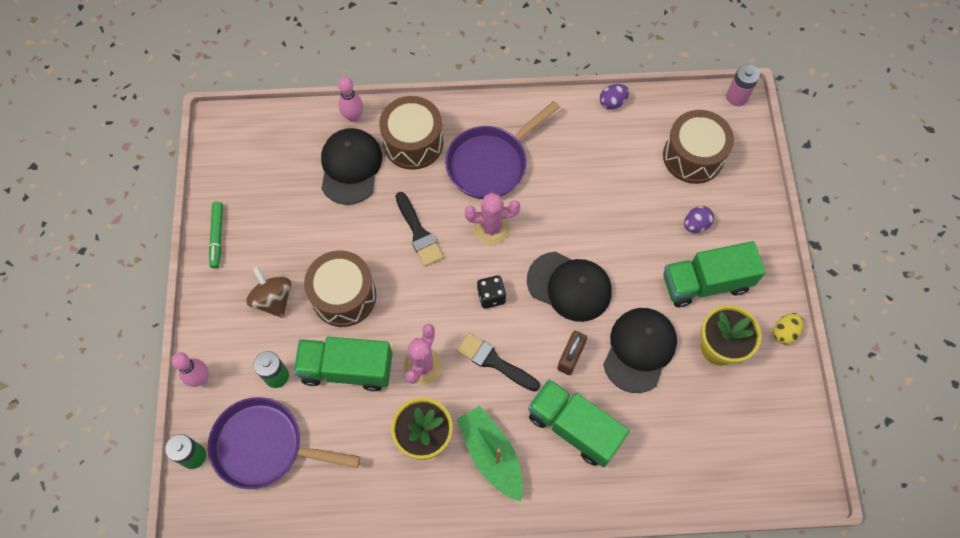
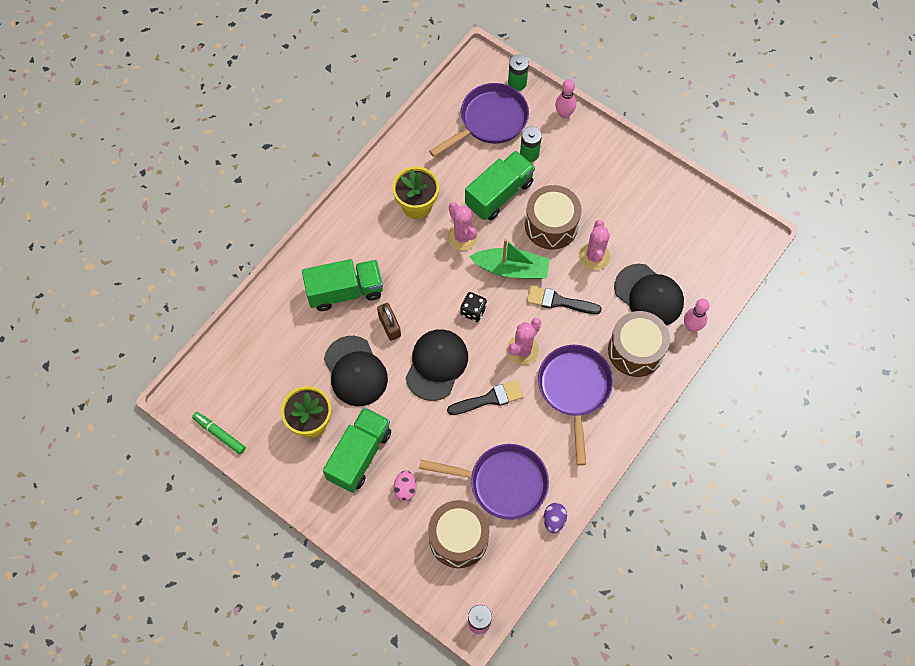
camera: 130 degrees right, 0 degrees up
green marker [209,202,223,268] -> green marker moved to [192,412,246,454]
brown spinning top [246,266,291,318] -> none
black brush [457,333,540,392] -> black brush moved to [447,380,524,415]
green boat [457,406,523,501] -> green boat moved to [469,239,550,279]
black cap [527,252,612,322] -> black cap turned 135 degrees clockwise [406,329,468,401]
purple egg [684,206,714,233] -> pink egg [393,470,417,501]
yellow egg [773,313,803,345] -> none
none -> purple pan [419,444,549,520]
none -> pink cactus [579,220,611,270]

